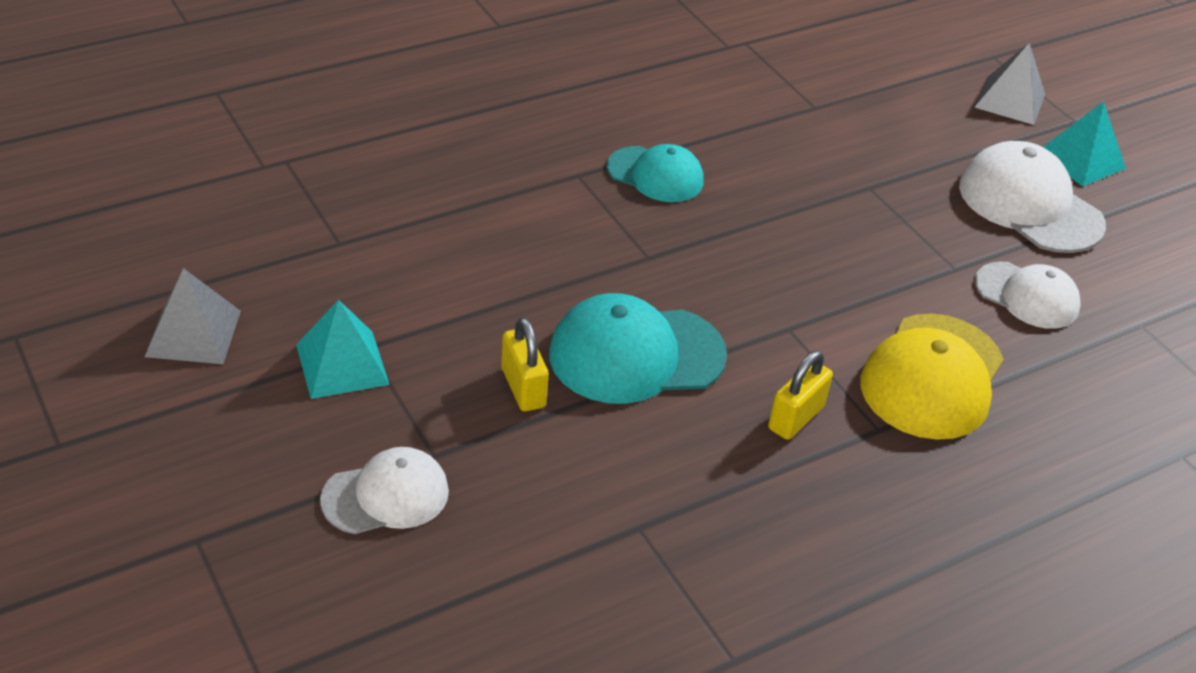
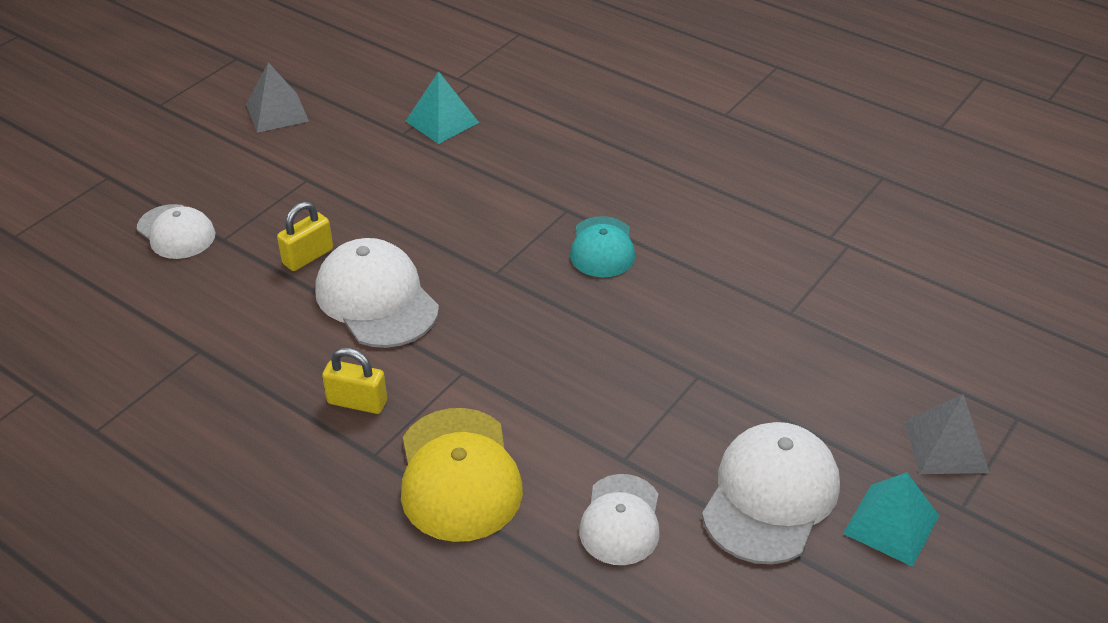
camera: 70 degrees right, 0 degrees up
turquoise pyramid [296,300,390,399] -> turquoise pyramid moved to [406,71,479,144]
turquoise cap [549,293,727,404] -> white cap [315,238,439,348]
yellow cap [860,313,1004,440] -> yellow cap turned 105 degrees counterclockwise [401,408,523,542]

